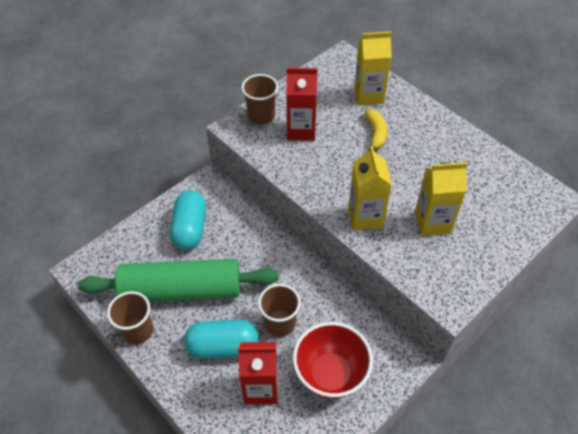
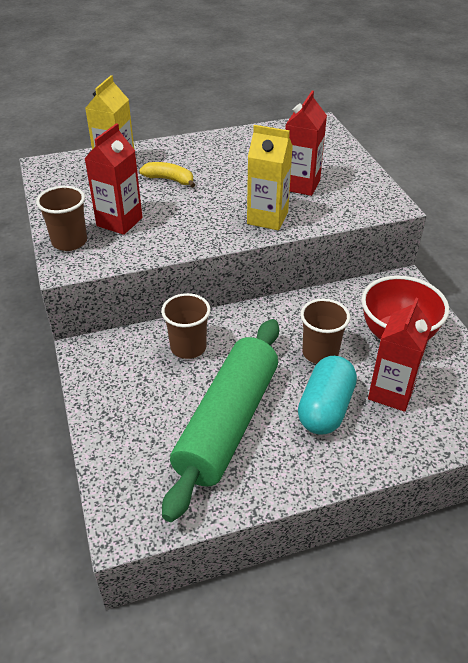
camera: 65 degrees left, 10 degrees down
brown cup [107,291,153,344] -> brown cup moved to [161,293,210,359]
turquoise capsule [170,191,206,250] -> none
yellow carton [415,162,468,236] -> red carton [285,91,327,196]

